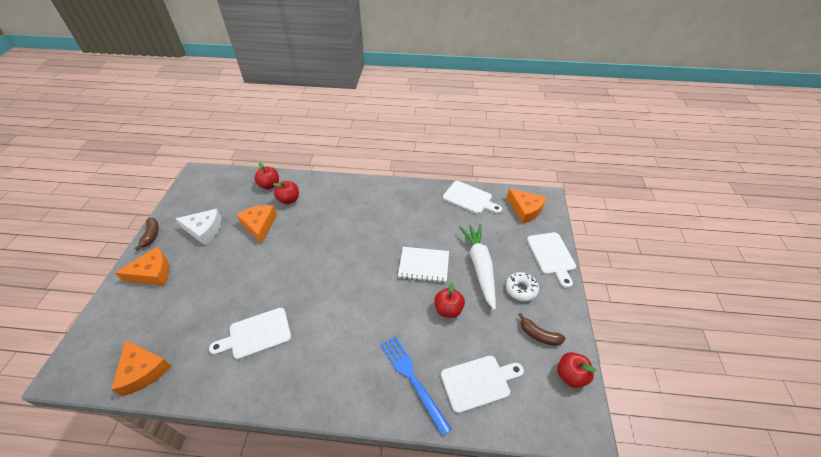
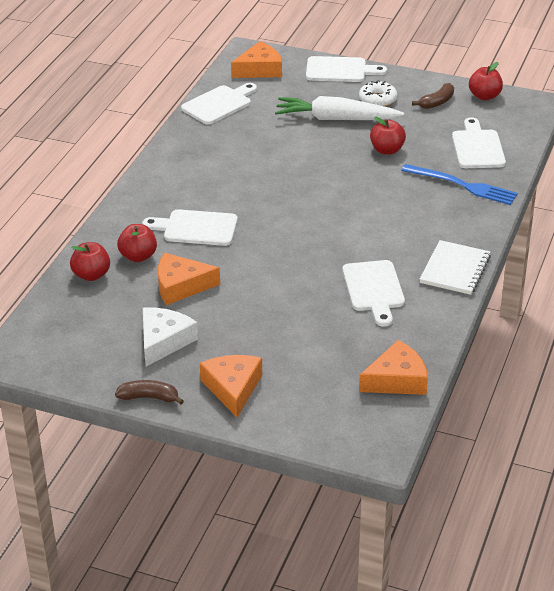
camera: 75 degrees left, 10 degrees down
blue fork [380,336,452,436] -> blue fork turned 135 degrees counterclockwise [401,164,518,205]
white notebook [398,247,449,283] -> white notebook moved to [419,240,491,295]
none -> white cutting board [143,209,238,246]

